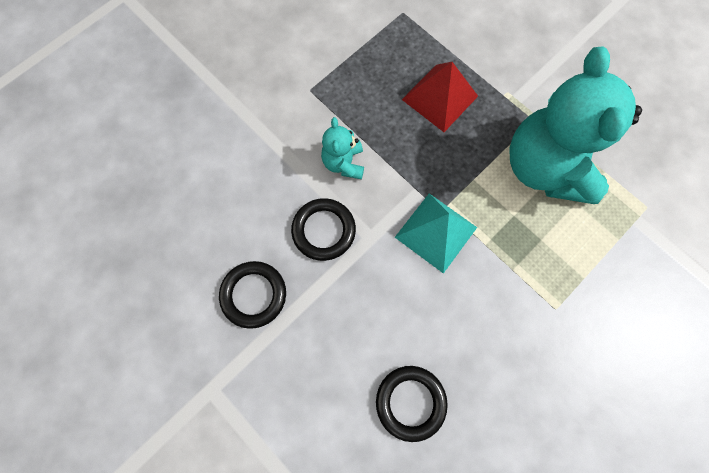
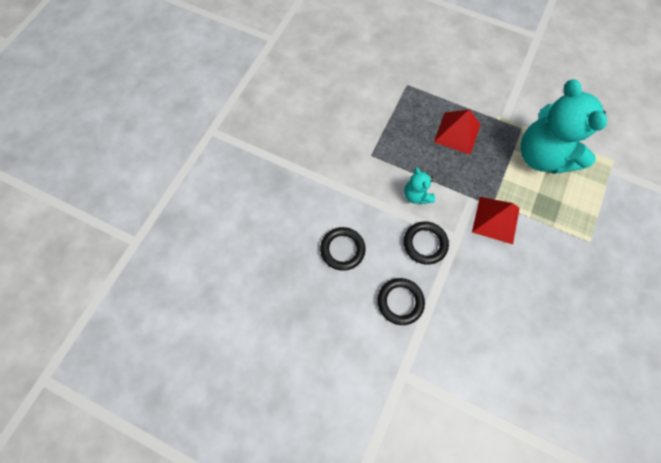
camera: 20 degrees left, 5 degrees down
black ring [376,366,448,442] -> black ring moved to [320,227,366,271]
turquoise pyramid [395,193,477,274] -> red pyramid [472,197,520,244]

